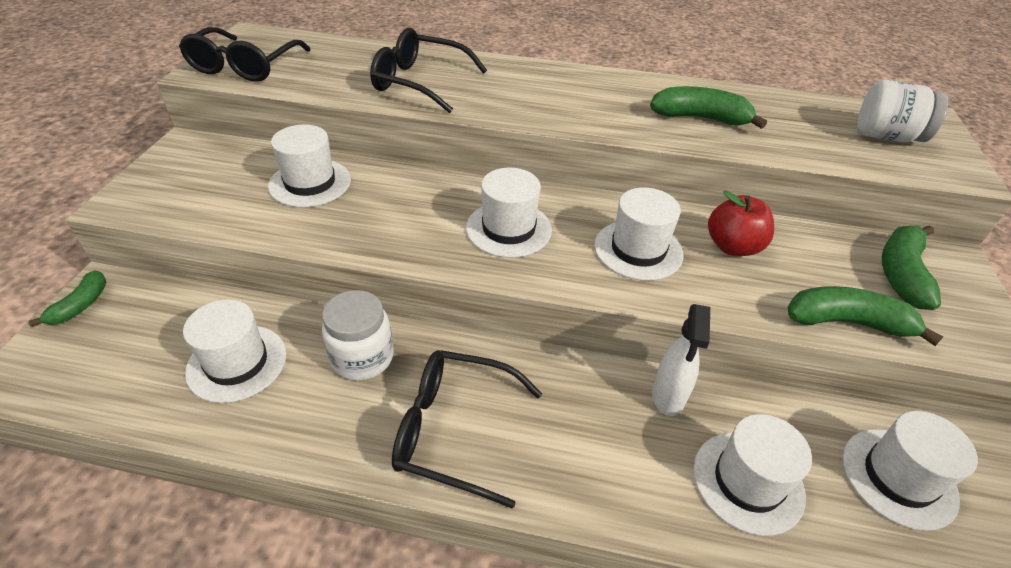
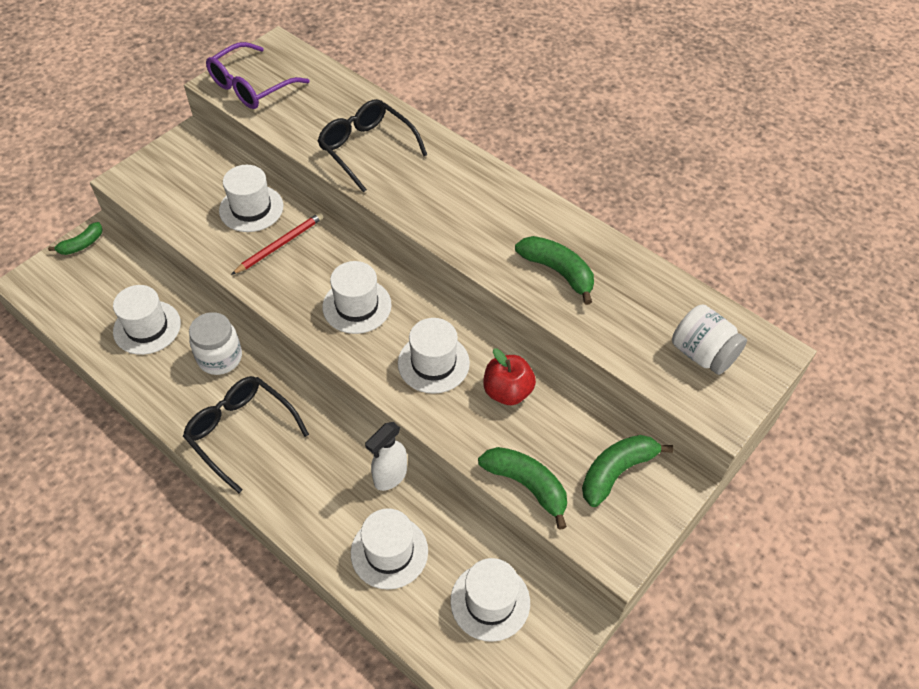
camera: 30 degrees right, 10 degrees up
black glasses [179,27,311,82] -> purple glasses [206,42,310,109]
none -> red pencil [231,213,323,275]

